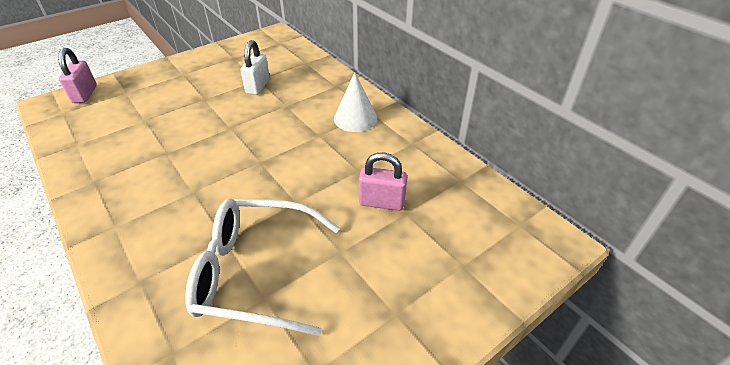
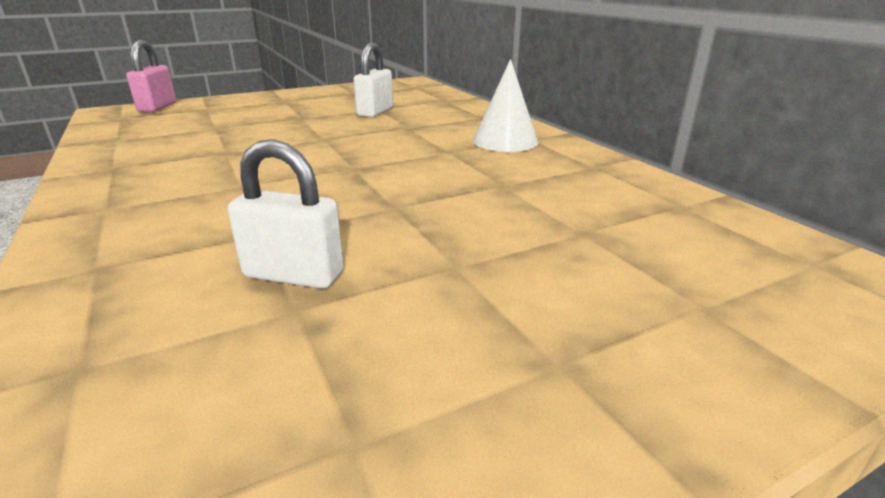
camera: 10 degrees right, 15 degrees down
white glasses [185,199,340,336] -> white padlock [227,139,344,289]
pink padlock [359,153,407,211] -> none

